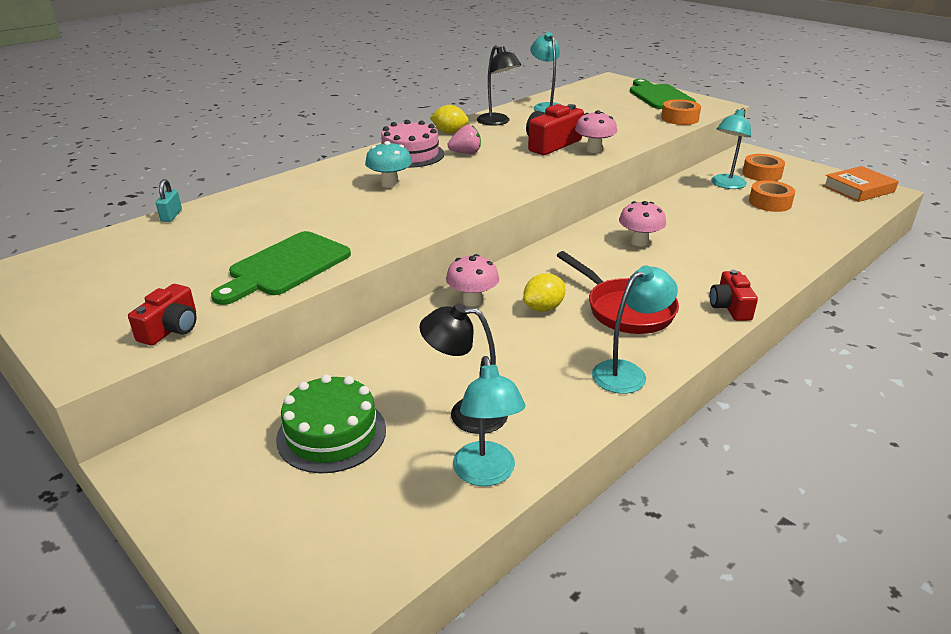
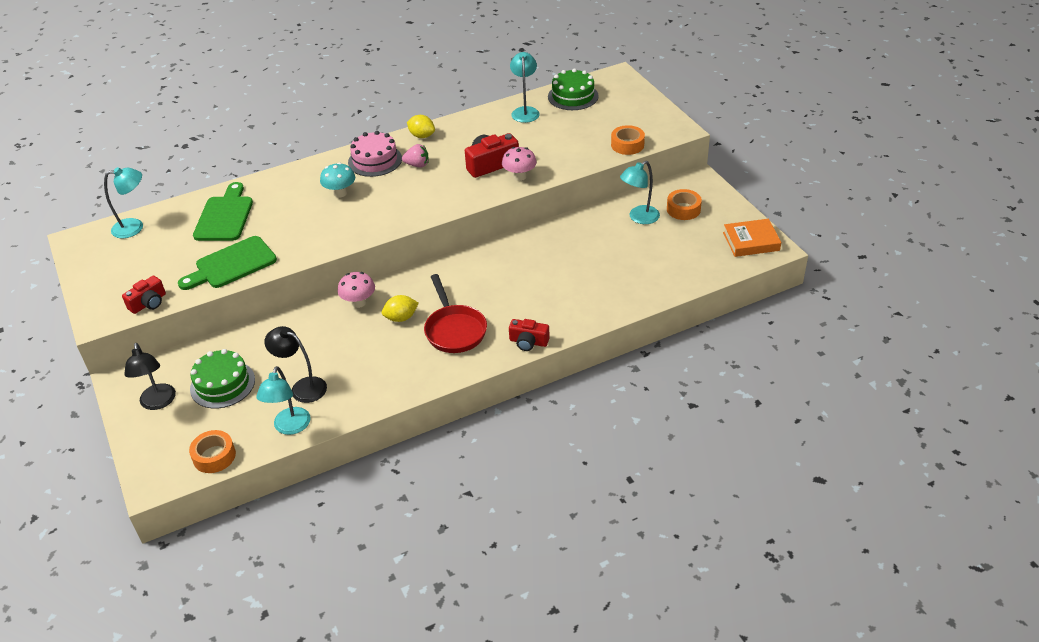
camera: 20 degrees right, 10 degrees up
turquoise padlock [156,179,182,222] -> none
black lamp [477,45,521,126] -> black lamp moved to [125,343,176,410]
turquoise lamp [592,266,678,394] -> turquoise lamp moved to [104,167,143,238]
pink mushroom [619,201,666,246] -> none
green cutting board [630,79,696,109] -> green cutting board moved to [193,182,253,241]
red camera [710,270,758,321] -> red camera turned 90 degrees counterclockwise [509,319,550,351]
orange tape [749,180,795,212] -> orange tape moved to [189,430,236,473]
none -> green cake [548,68,599,110]

